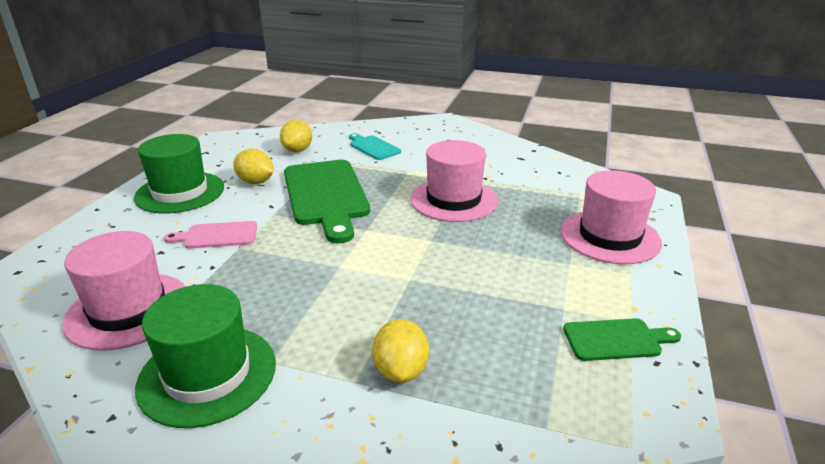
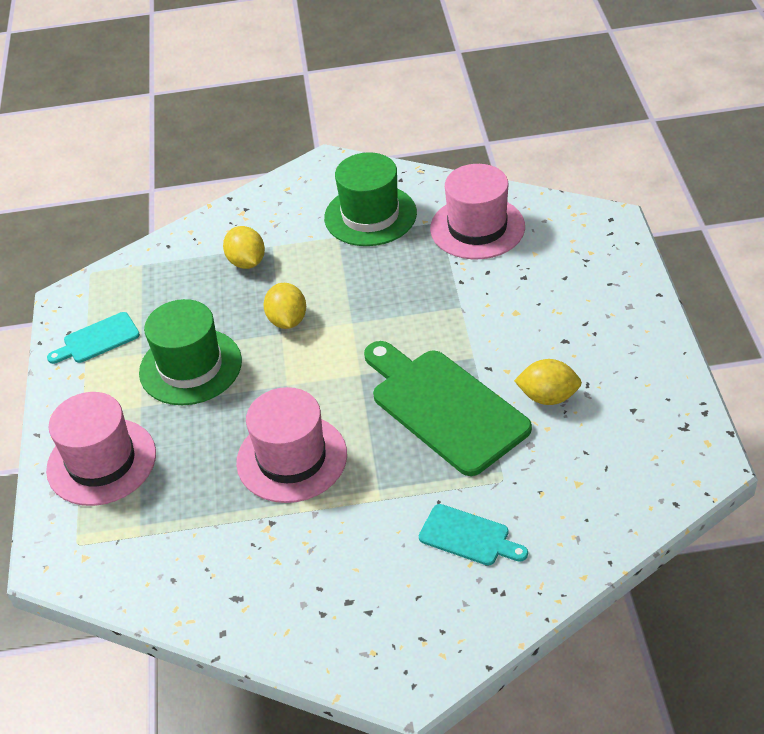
camera: 160 degrees right, 15 degrees up
green hat [134,134,224,214] -> green hat moved to [139,299,242,405]
pink cutting board [164,221,257,249] -> none
yellow lemon [280,120,312,152] -> yellow lemon moved to [264,283,306,329]
green cutting board [563,318,681,361] -> turquoise cutting board [47,312,140,364]

